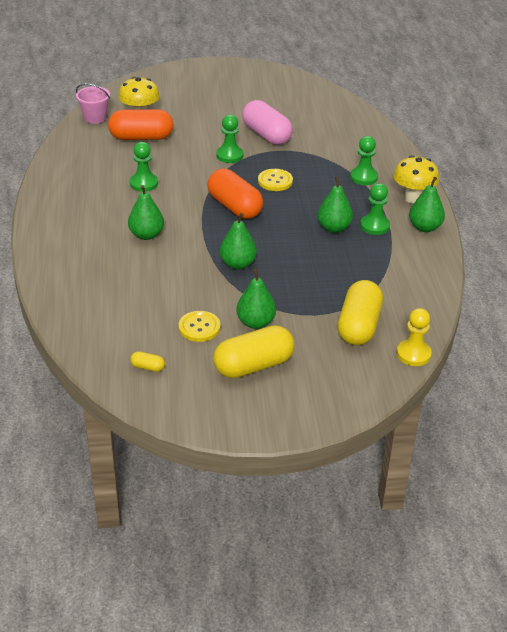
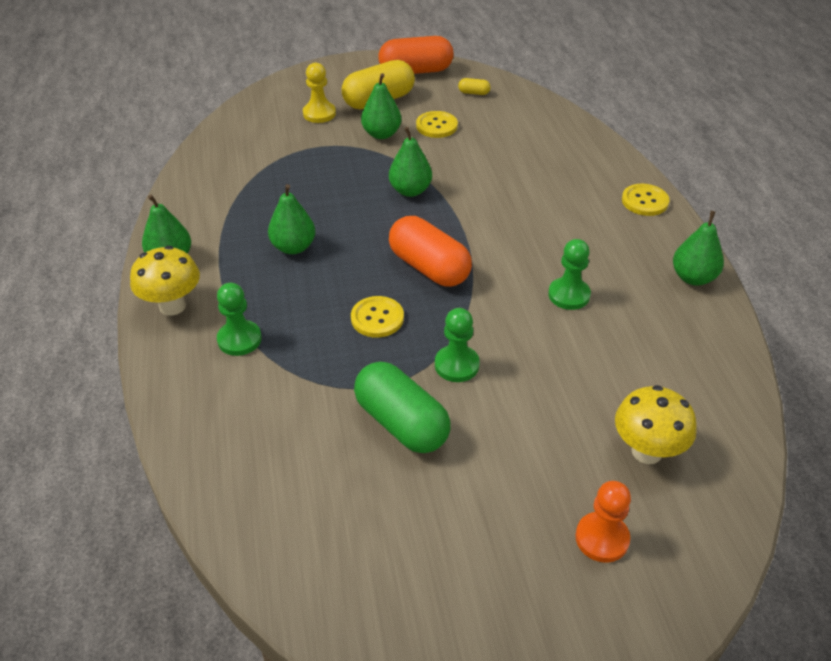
camera: 175 degrees right, 5 degrees up
pink bucket [76,84,110,124] -> none
orange capsule [108,109,174,140] -> orange capsule moved to [378,36,454,74]
green pear [128,185,164,240] -> green pear moved to [673,211,724,286]
pink capsule [242,100,293,145] -> green capsule [354,362,451,453]
yellow capsule [338,280,383,345] -> none
green pawn [360,183,390,235] -> none
yellow pawn [397,308,432,366] -> yellow pawn moved to [303,63,336,123]
none -> orange pawn [575,481,631,563]
none -> yellow button [622,184,670,216]

